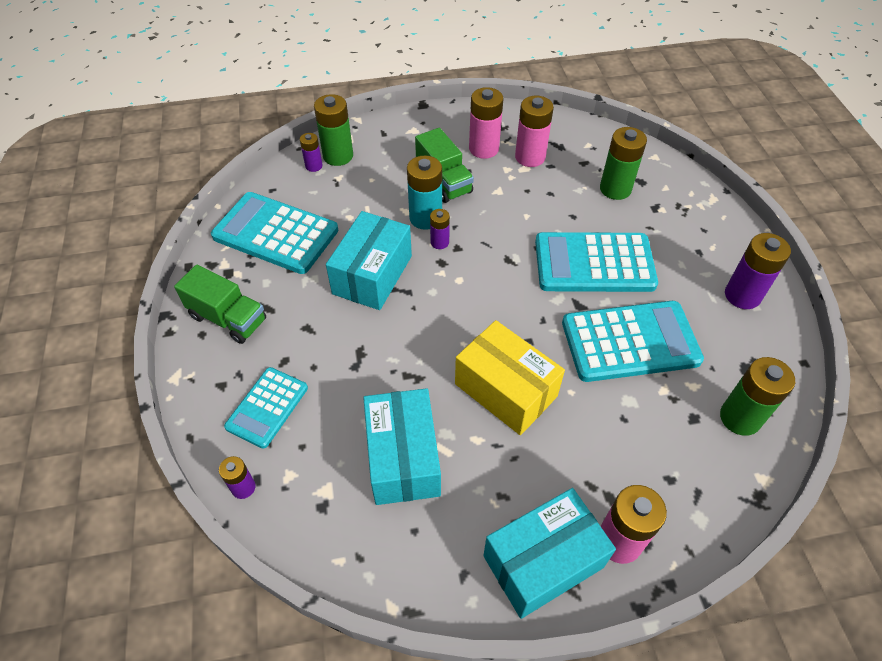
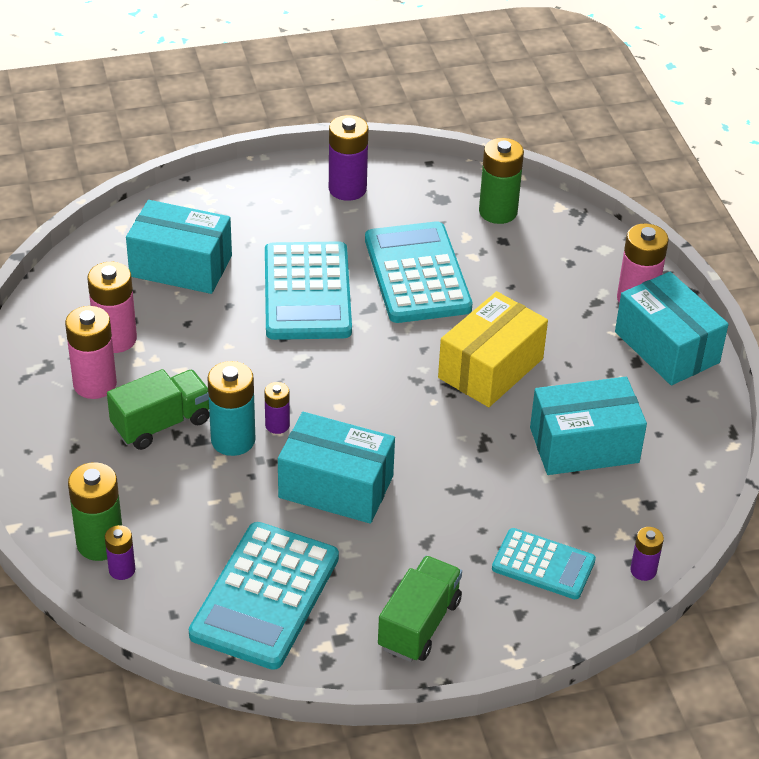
camera: 95 degrees left, 10 degrees down
green battery [600,127,647,200] -> turquoise box [126,200,232,294]

